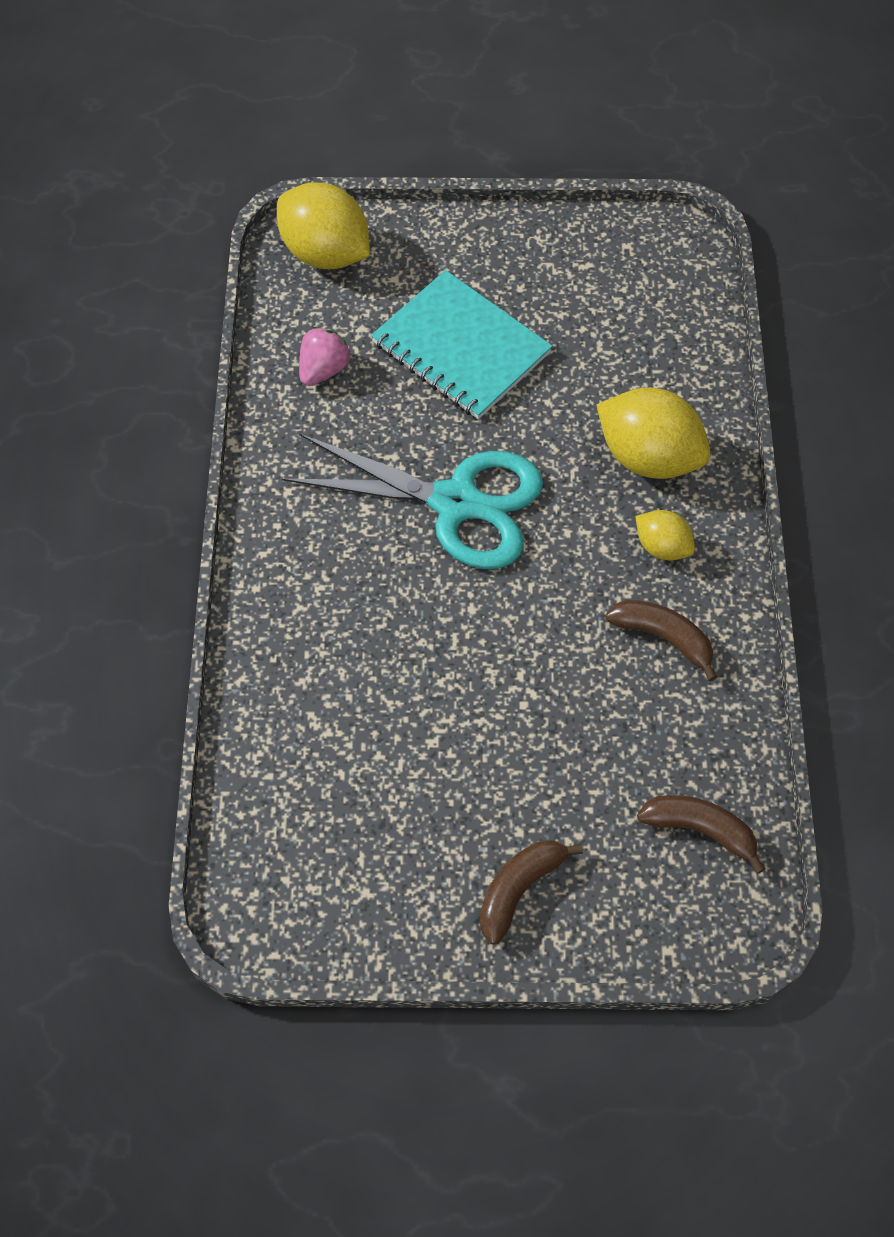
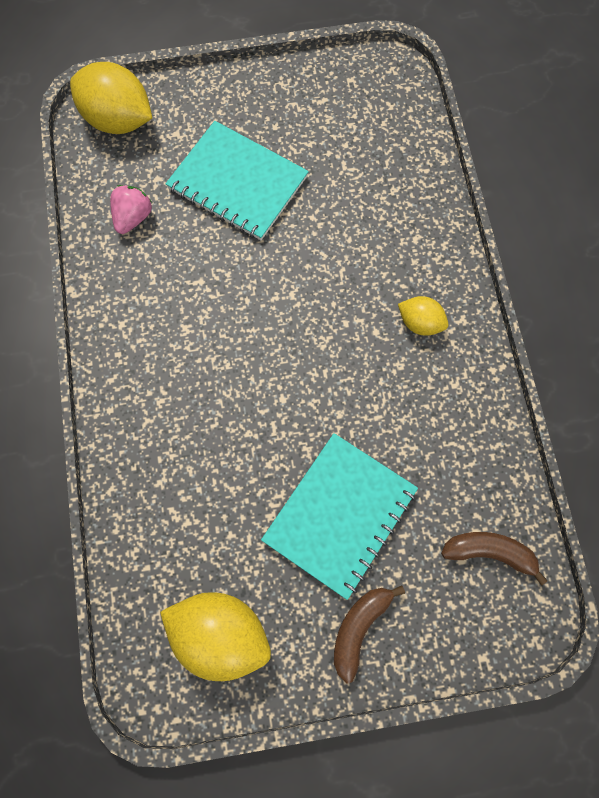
camera: 10 degrees left, 10 degrees up
turquoise scissors [282,434,543,569] -> none
yellow lemon [596,388,710,479] -> yellow lemon moved to [160,592,271,681]
brown banana [606,600,717,681] -> none
none -> turquoise notebook [261,433,418,600]

